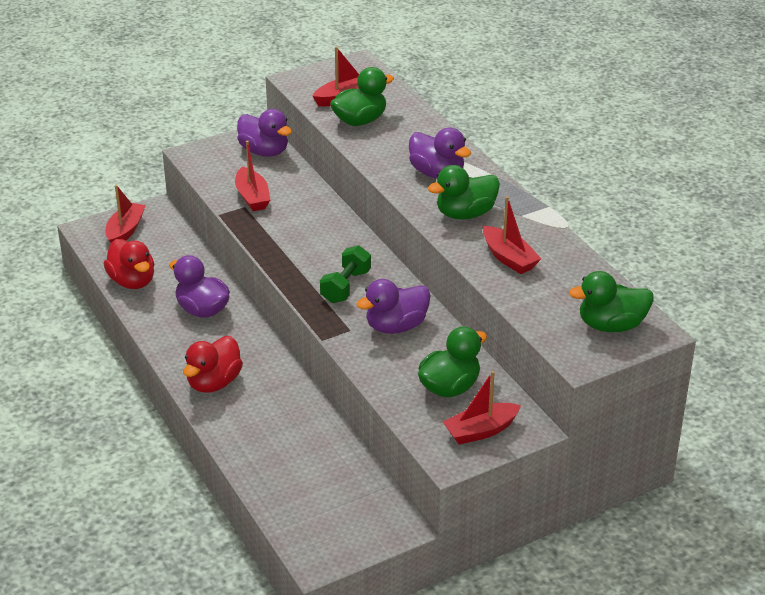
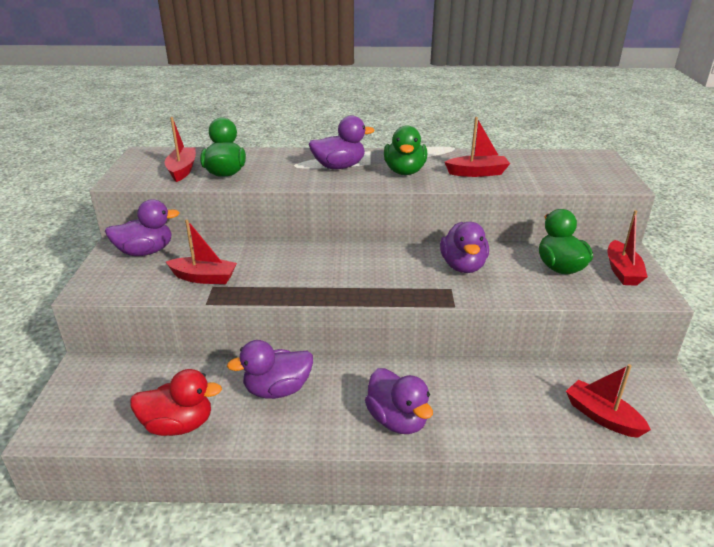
camera: 60 degrees left, 5 degrees down
red boat [106,185,146,243] -> red boat moved to [566,364,651,438]
red duck [183,336,243,393] -> purple duck [365,368,433,434]
green dumbbell [320,245,371,303] -> none
green duck [569,271,653,332] -> none

